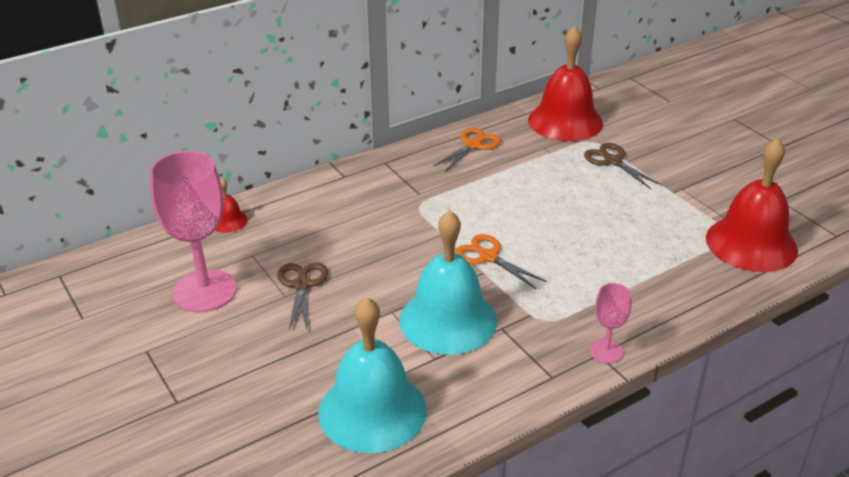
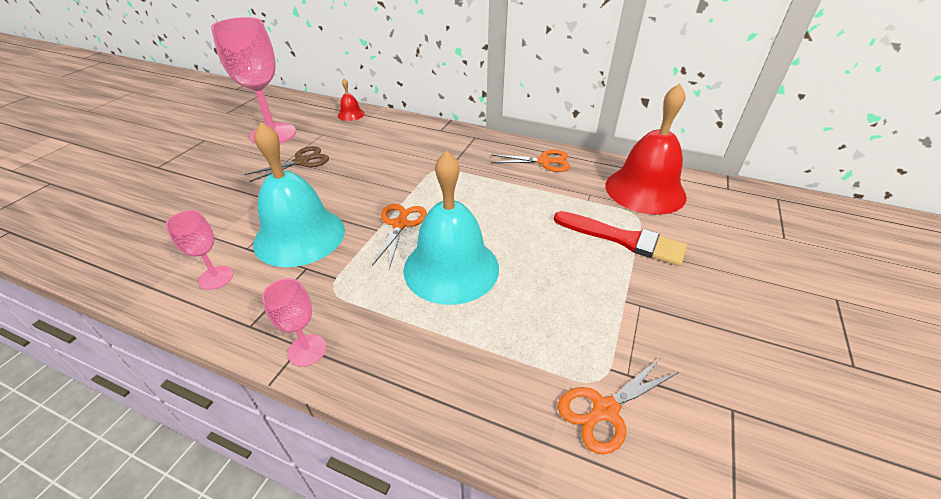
camera: 55 degrees right, 5 degrees up
turquoise bell [318,297,427,453] -> turquoise bell moved to [403,150,499,305]
brown scissors [584,143,662,189] -> red brush [554,211,687,266]
red bell [706,138,798,272] -> orange scissors [558,357,679,454]
none -> pink goblet [166,210,233,290]

